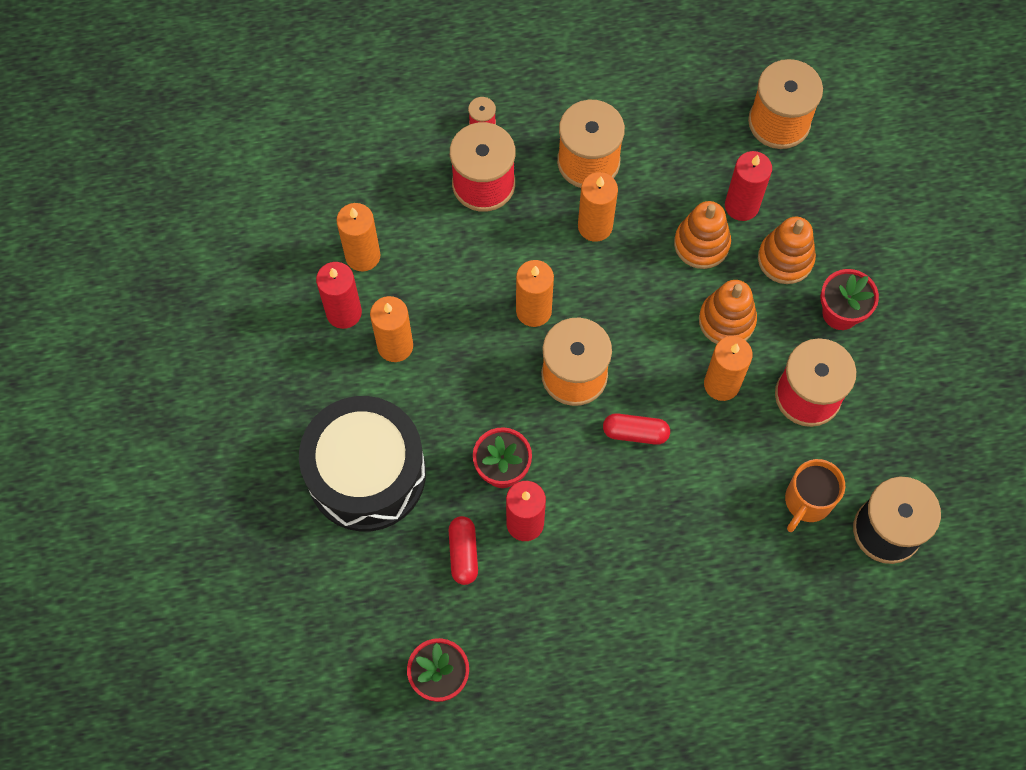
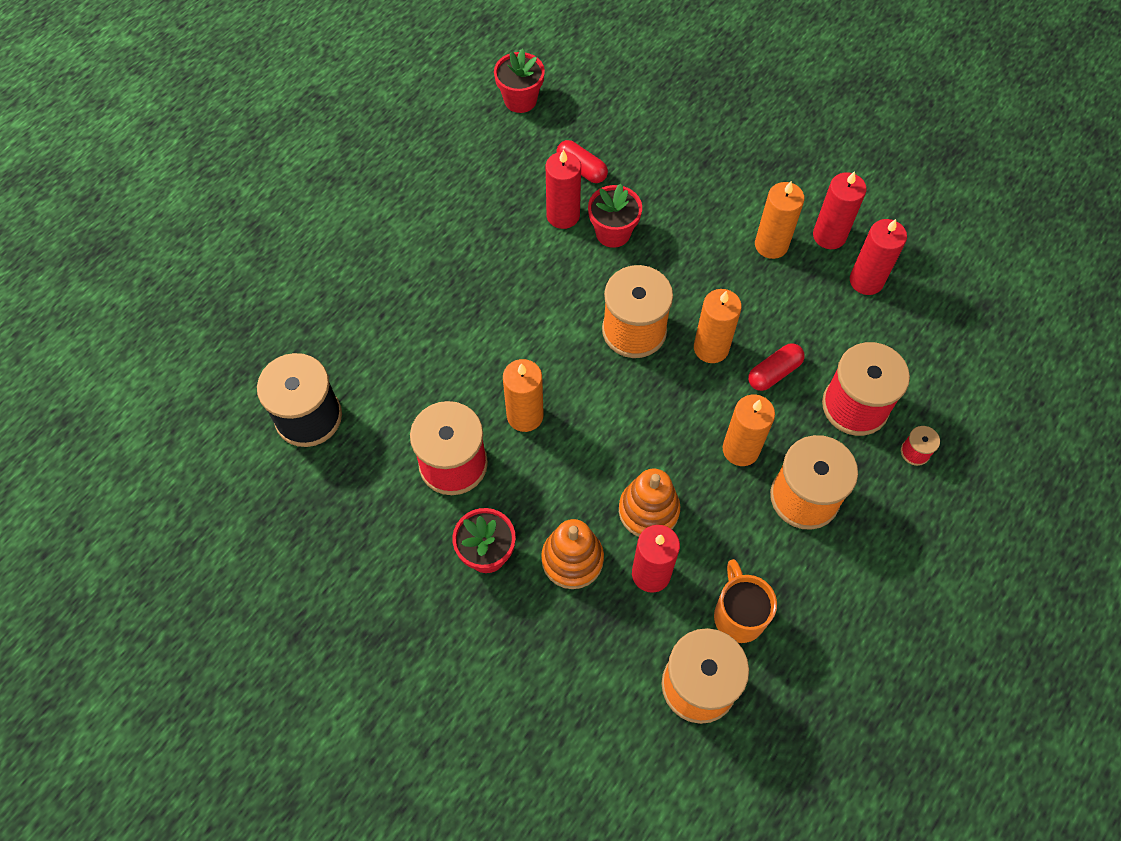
camera: 135 degrees right, 5 degrees down
black drum [299,396,426,532] -> none
orange candle [336,203,381,271] -> red candle [850,219,907,295]
red capsule [603,413,670,445] -> red capsule moved to [748,343,805,391]
orange stacking toy [699,280,757,344] -> none
orange mug [785,459,845,532] -> orange mug moved to [714,559,777,643]

